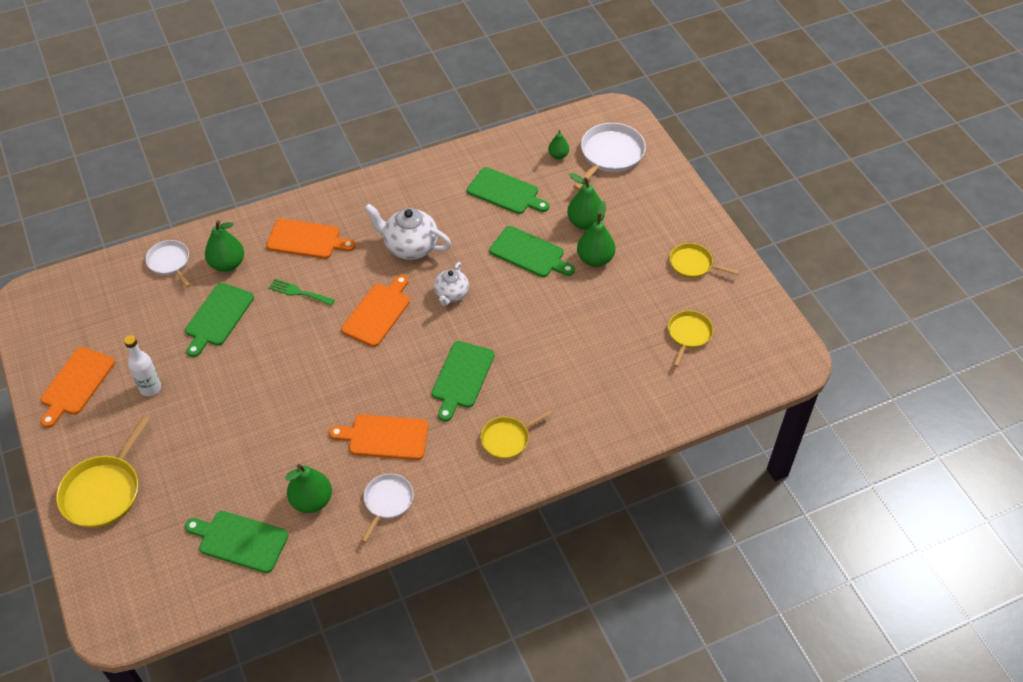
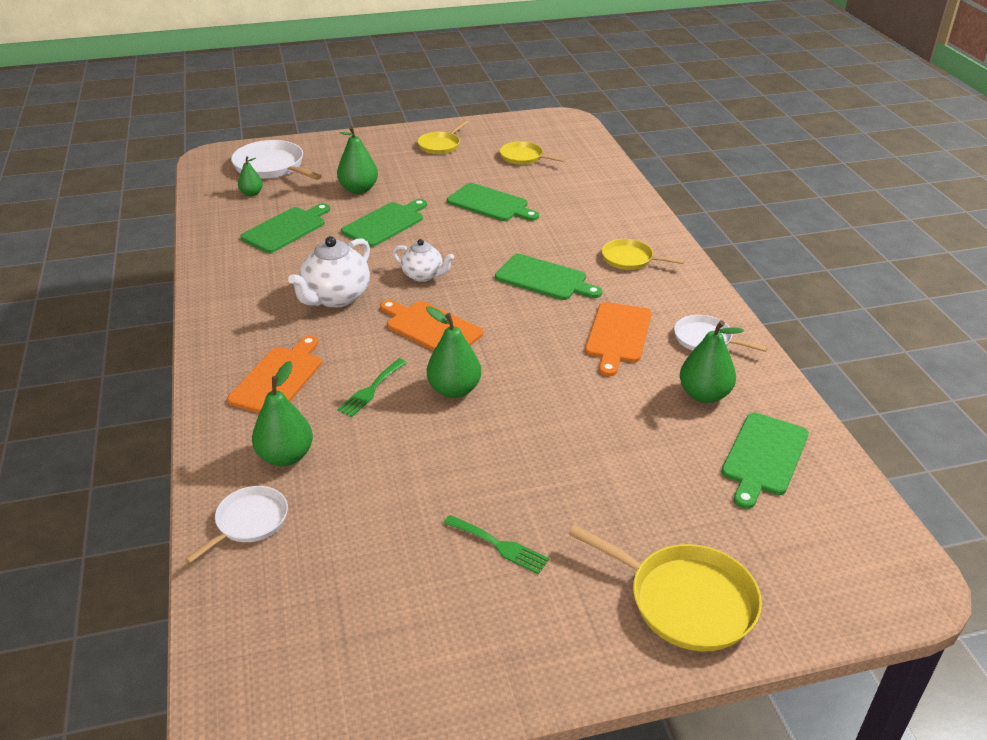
camera: 80 degrees left, 15 degrees down
orange cutting board [41,347,115,428] -> none
white bottle [124,335,161,396] -> green fork [444,515,549,574]
white pan [145,240,191,287] -> white pan turned 150 degrees clockwise [185,486,288,563]
green cutting board [185,283,254,357] -> green cutting board moved to [447,183,539,221]
yellow pan [480,410,552,459] -> yellow pan turned 135 degrees clockwise [602,239,685,270]
green pear [577,201,615,267] -> green pear moved to [426,306,481,398]

